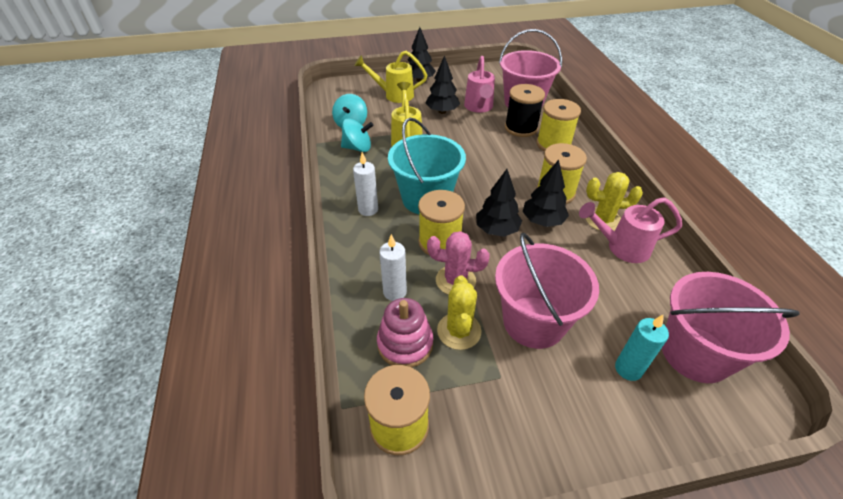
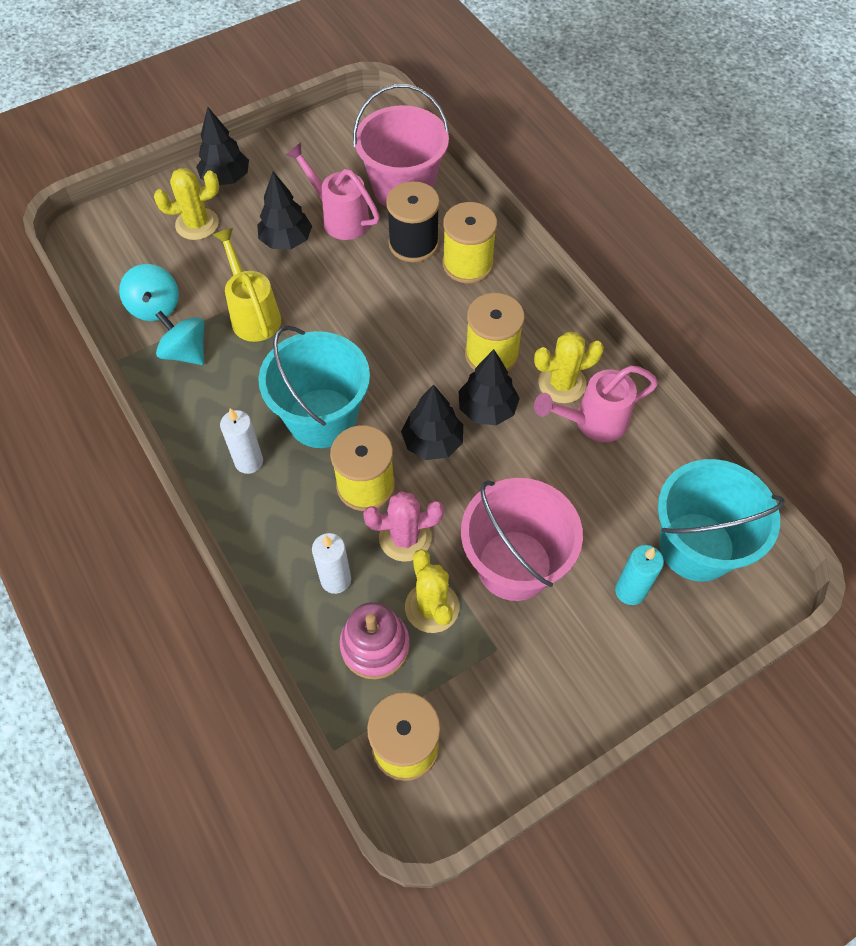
camera: 20 degrees left, 15 degrees up
turquoise spinning top [341,118,373,152] -> turquoise spinning top turned 120 degrees counterclockwise [156,311,204,365]
yellow watering can [354,51,427,103] -> yellow cactus [154,168,219,240]
pink watering can [464,56,495,113] -> pink watering can turned 150 degrees clockwise [286,142,380,240]
pink bucket [662,272,800,383] -> turquoise bucket [658,459,785,581]

